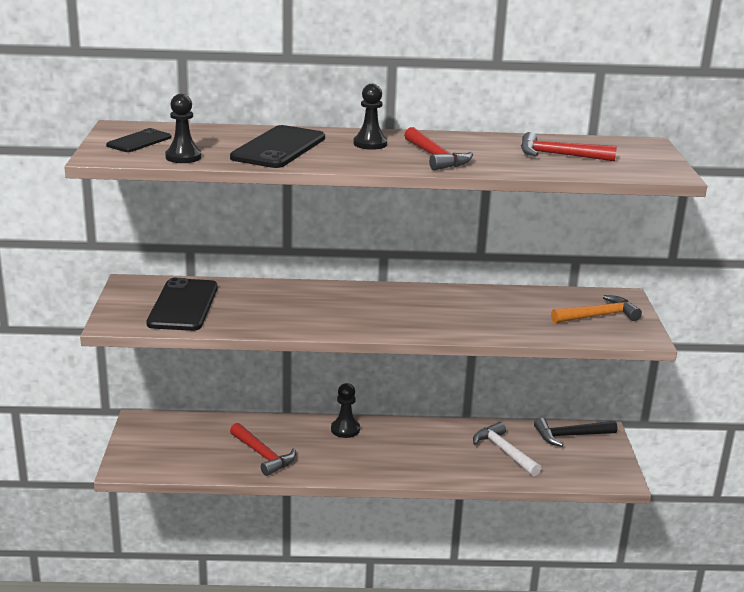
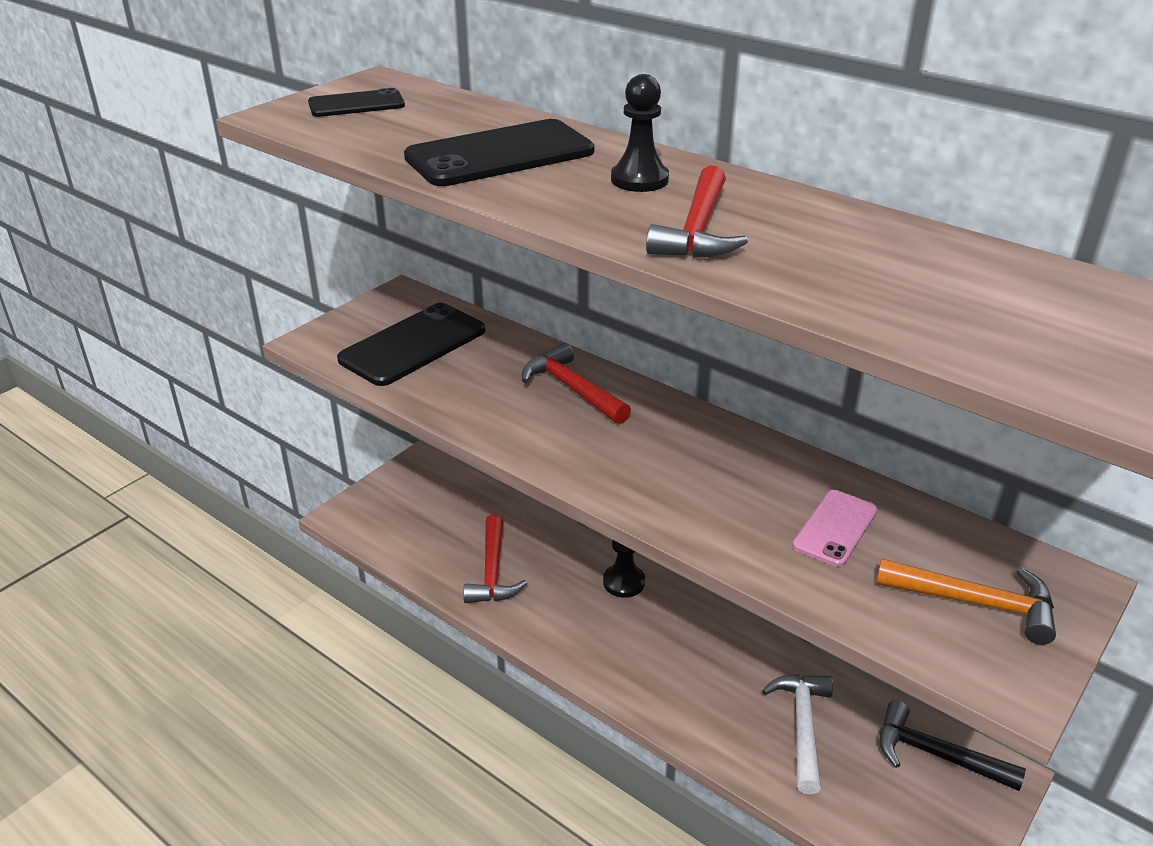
camera: 40 degrees right, 10 degrees up
black pawn [165,94,202,163] -> none
red hammer [521,132,617,161] -> red hammer moved to [522,343,631,424]
none -> pink phone [792,490,878,567]

